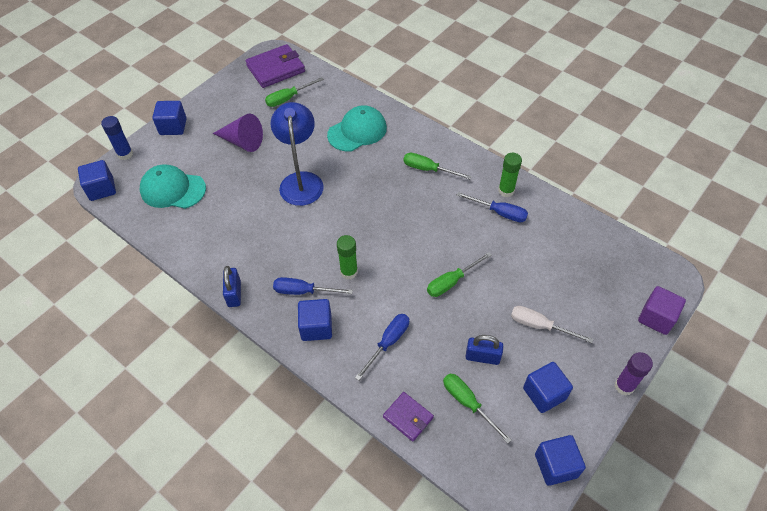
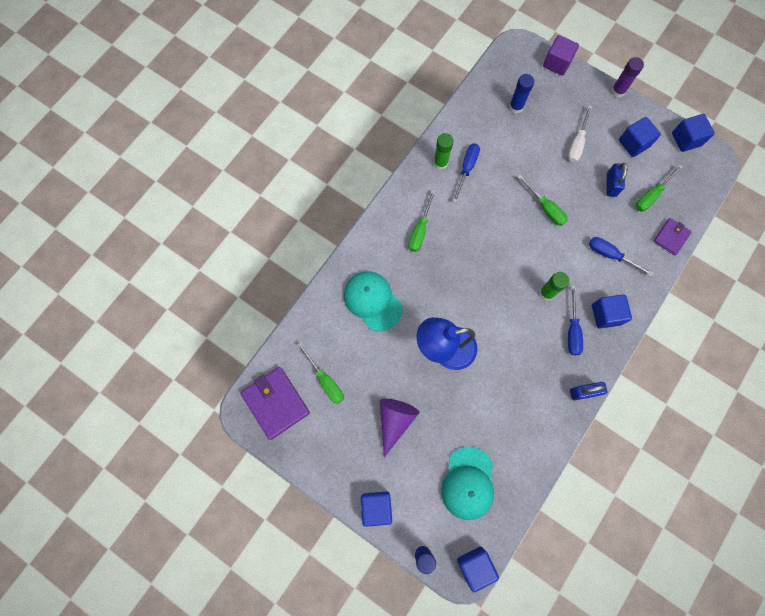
camera: 95 degrees left, 20 degrees up
none -> blue glue stick [509,74,534,114]

